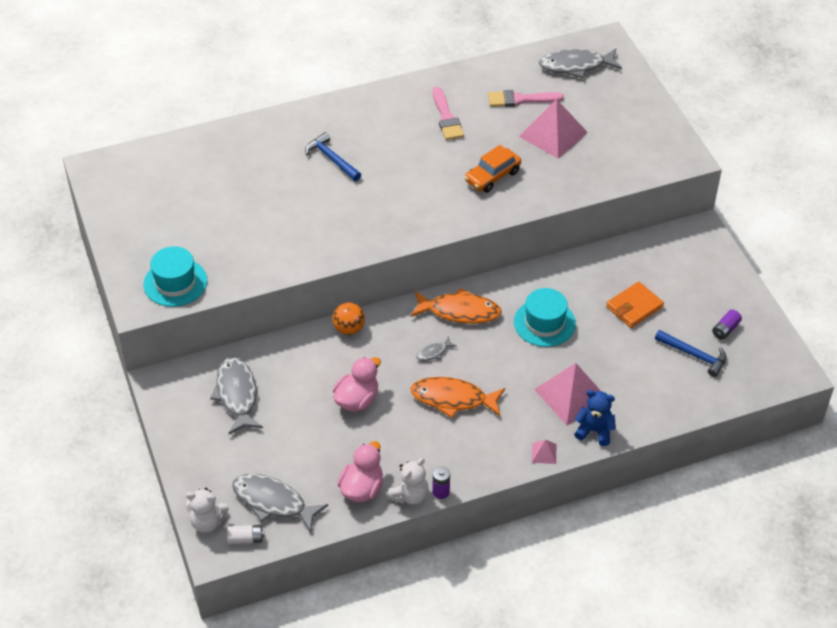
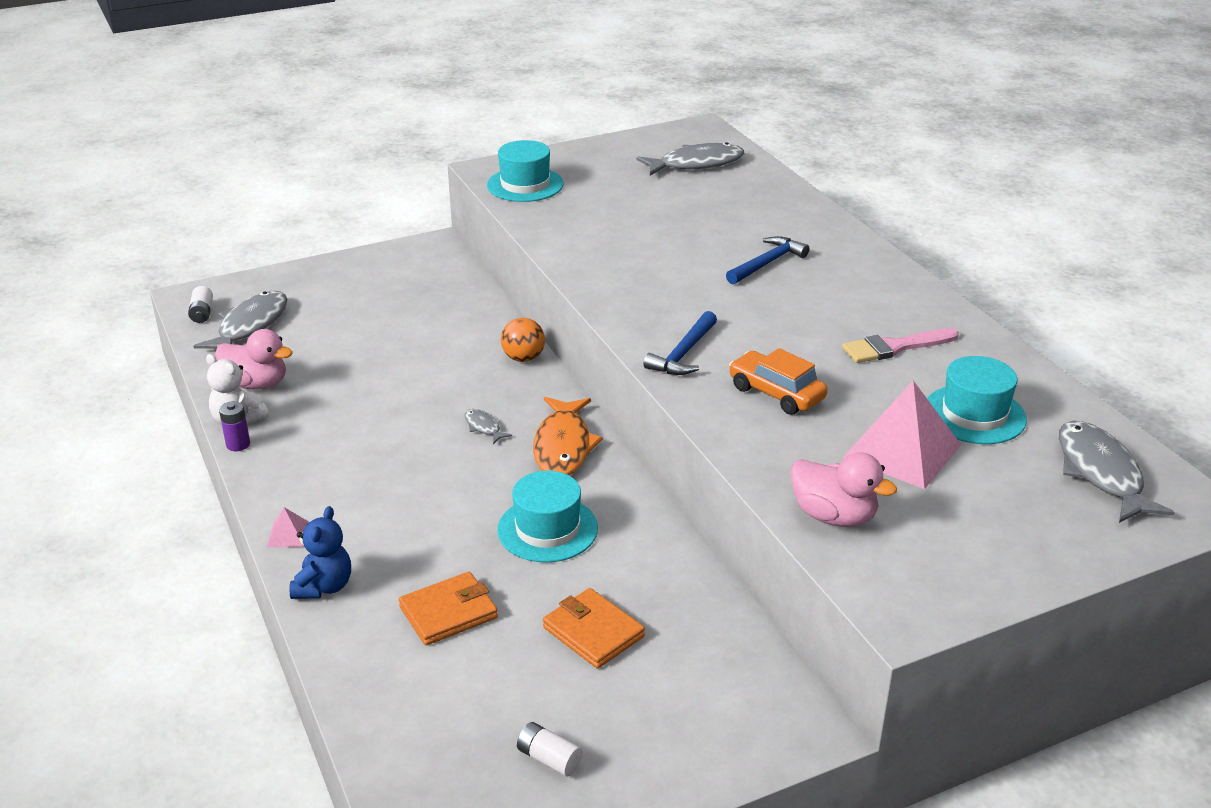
camera: 85 degrees right, 15 degrees down
white teddy bear [186,488,229,533] -> none
grey fish [210,357,263,434] -> grey fish moved to [636,142,744,176]
pink duck [333,357,381,411] -> pink duck moved to [790,452,897,527]
orange fish [410,377,505,418] -> none
pink brush [488,90,564,107] -> turquoise hat [927,356,1027,444]
pink pyramid [534,363,601,425] -> none
blue hammer [655,330,726,377] -> blue hammer moved to [644,311,717,375]
purple battery [712,309,742,340] -> white battery [517,722,583,776]
none -> orange wallet [399,572,498,645]

